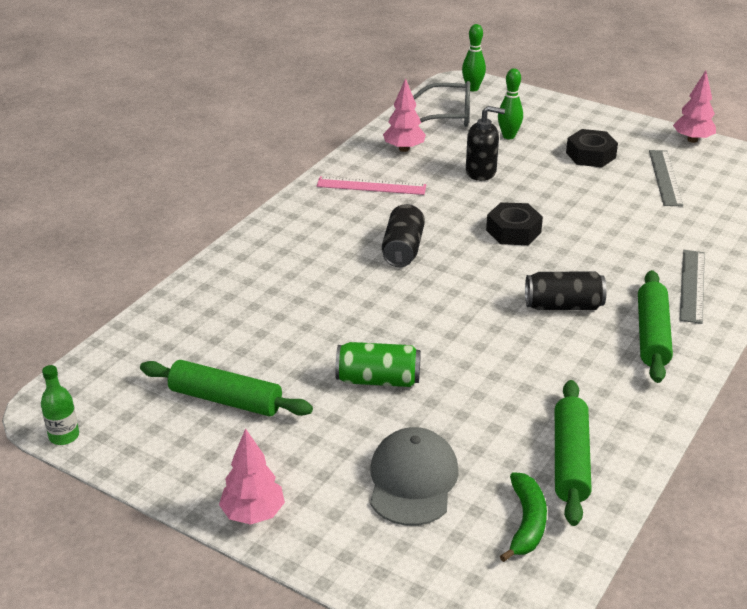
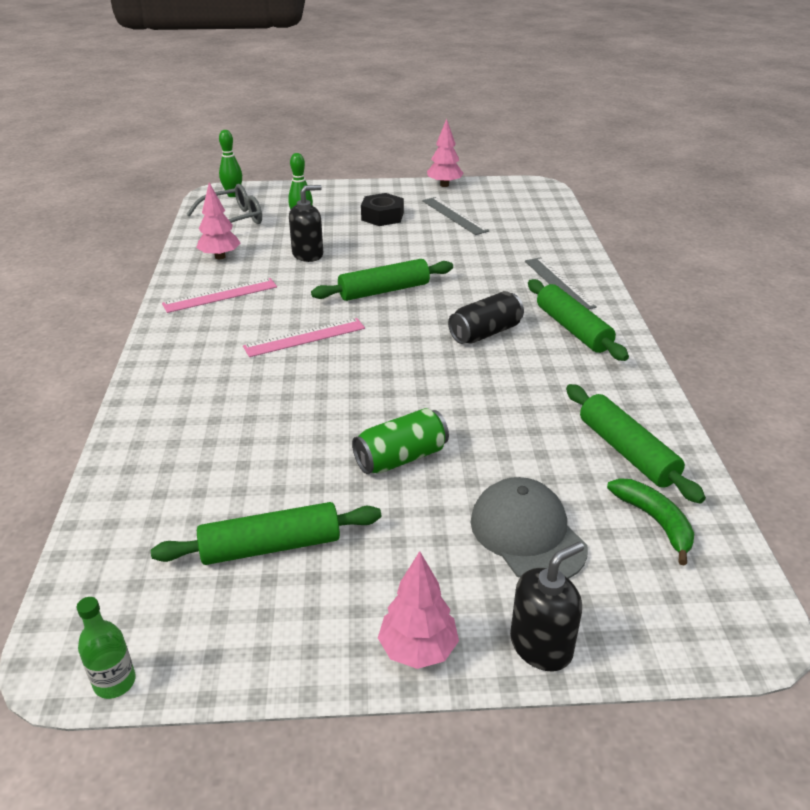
camera: 35 degrees left, 0 degrees up
black can [382,204,425,267] -> pink ruler [243,318,365,357]
black nut [486,202,543,245] -> green rolling pin [311,259,453,301]
none -> black soap dispenser [510,542,584,671]

